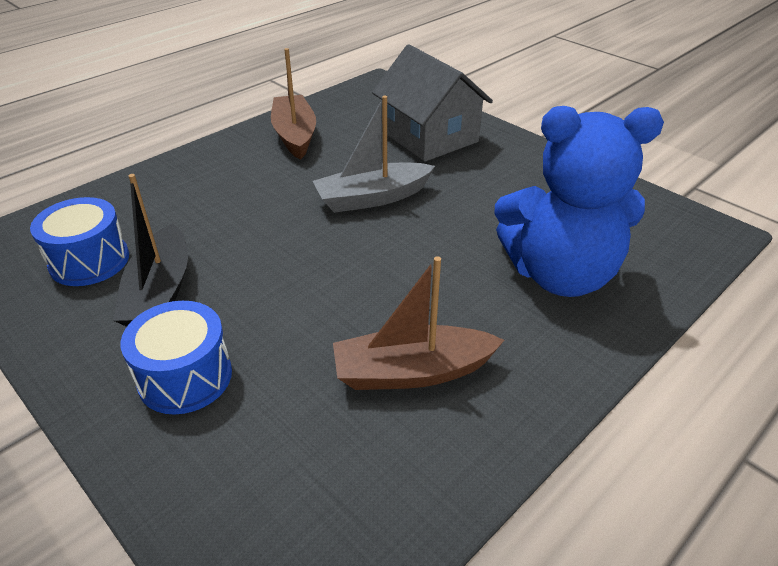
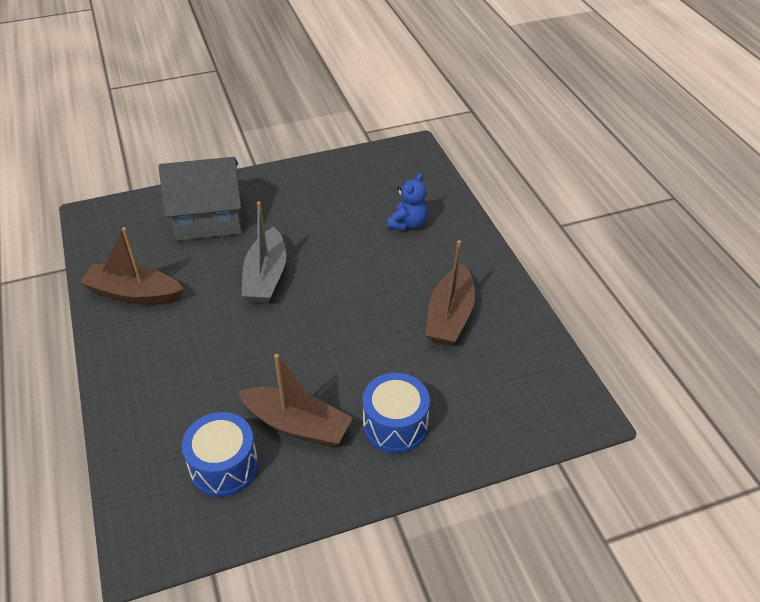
camera: 65 degrees left, 5 degrees up
black boat [113,174,188,327] -> brown boat [238,354,353,447]
blue teddy bear [495,106,664,297] -> blue teddy bear [387,173,428,231], size x0.46

